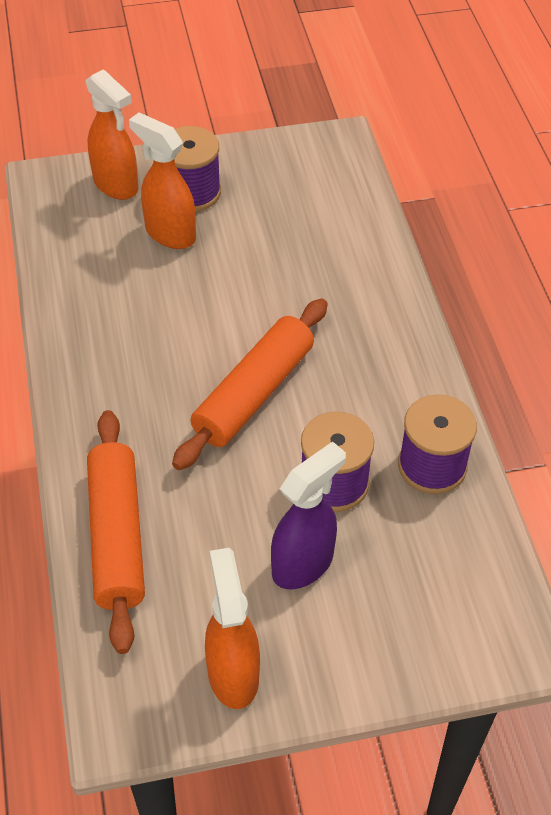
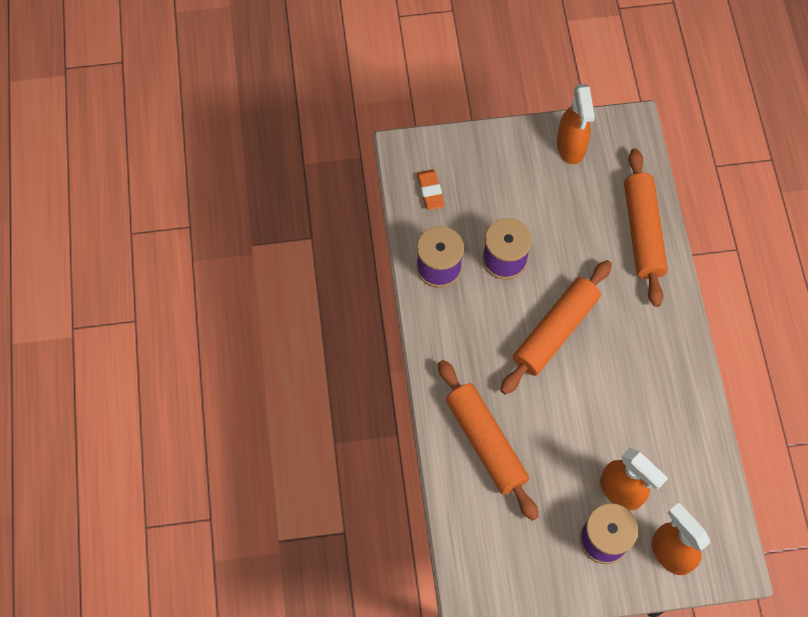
camera: 175 degrees left, 15 degrees up
purple spray bottle [271,441,346,589] -> none
none -> orange eraser [417,170,445,210]
none -> orange rolling pin [438,360,538,521]

